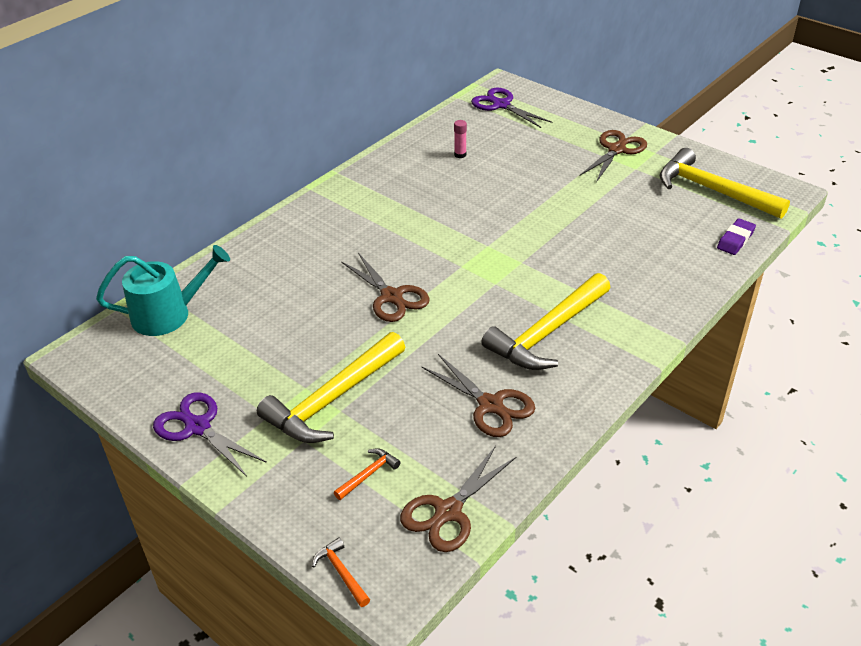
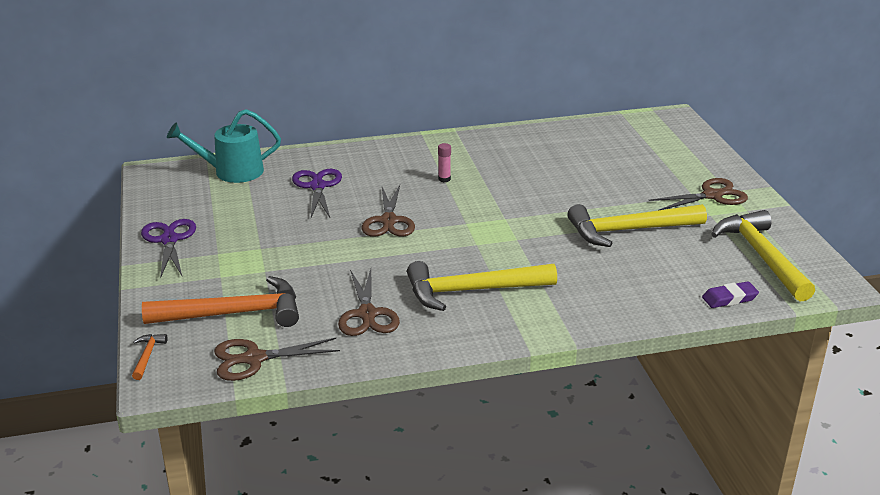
camera: 35 degrees right, 10 degrees down
turquoise watering can [96,245,230,336] -> turquoise watering can turned 150 degrees clockwise [167,109,281,183]
yellow hammer [257,332,405,443] -> yellow hammer moved to [567,204,707,247]
orange hammer [334,448,401,500] -> orange hammer [142,276,299,327], size x2.44
pink glue stick [454,120,467,158] -> pink glue stick moved to [438,143,451,182]
purple scissors [471,88,553,128] -> purple scissors moved to [292,169,342,218]

